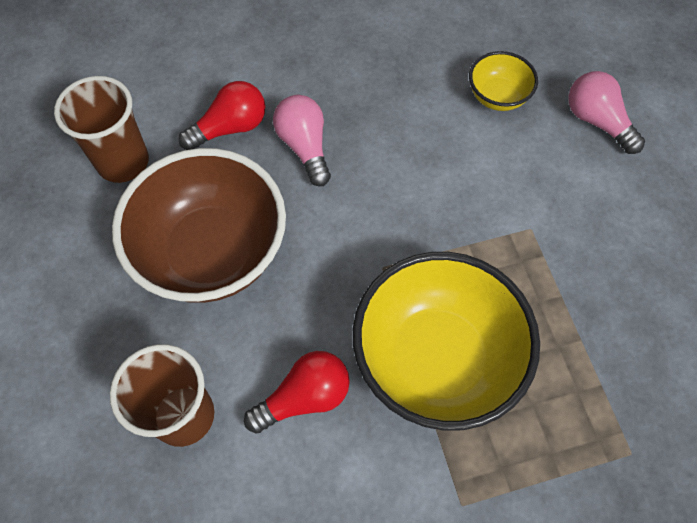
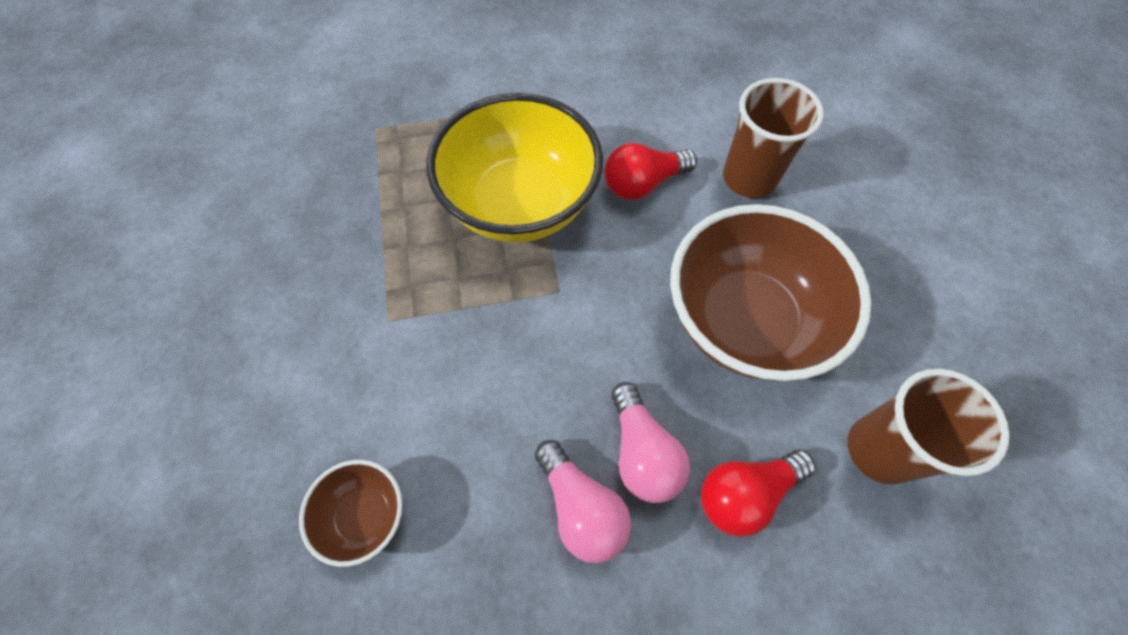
camera: 175 degrees left, 0 degrees up
yellow bowl [469,51,538,111] -> brown bowl [299,460,403,567]
pink light bulb [568,71,645,154] -> pink light bulb moved to [535,440,631,563]

